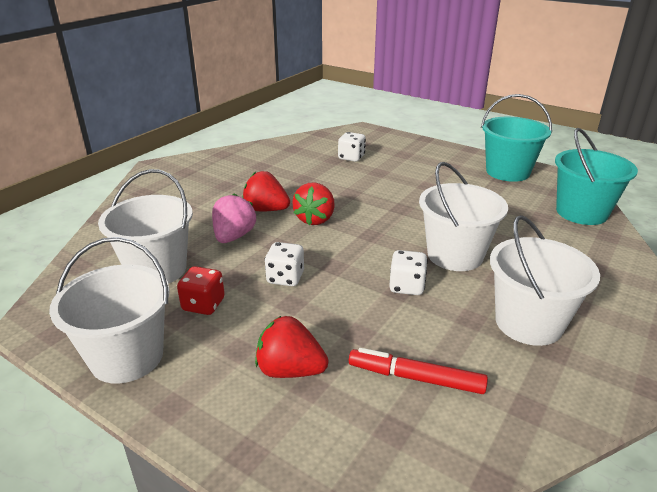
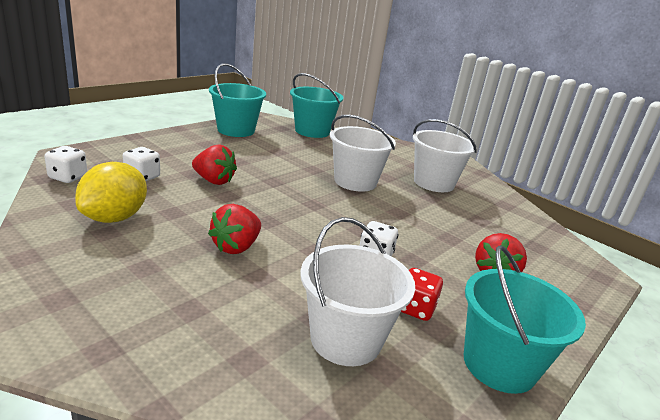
camera: 85 degrees left, 5 degrees down
white bucket [49,237,170,384] -> turquoise bucket [464,245,586,394]
pink strawberry [212,194,256,243] -> none
red strawberry [292,183,335,225] -> red strawberry moved to [192,145,237,185]
red marker [349,348,488,394] -> none
white dice [389,250,428,295] -> white dice moved to [44,146,87,183]
none -> yellow lemon [75,162,147,223]

